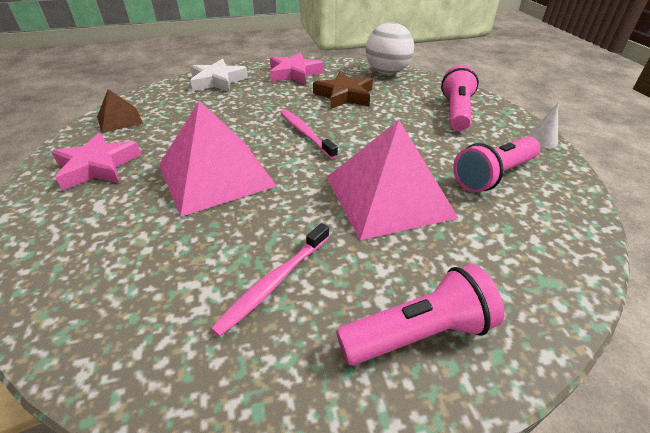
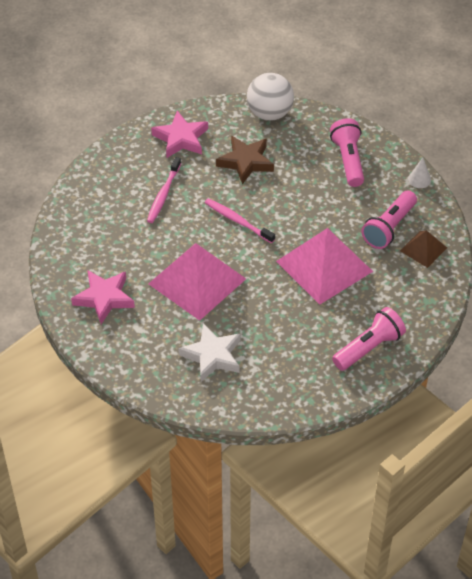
camera: 20 degrees left, 10 degrees up
brown pyramid [97,89,143,133] -> brown pyramid moved to [400,230,447,268]
white star [190,59,248,92] -> white star moved to [178,323,241,382]
pink toothbrush [211,223,329,337] -> pink toothbrush moved to [147,157,181,223]

